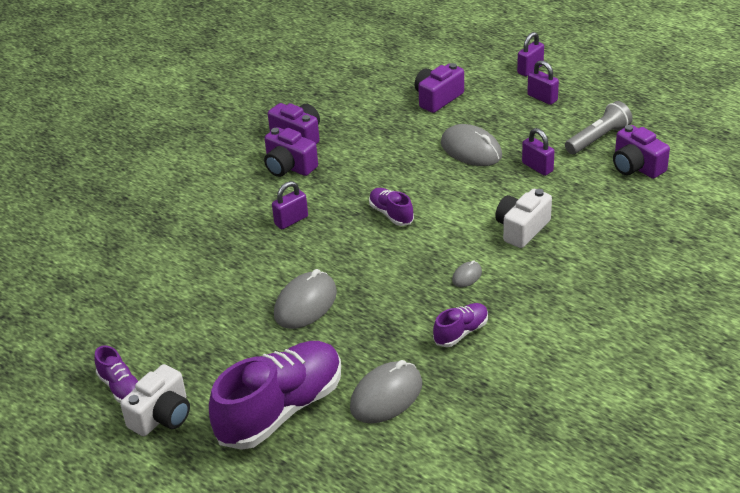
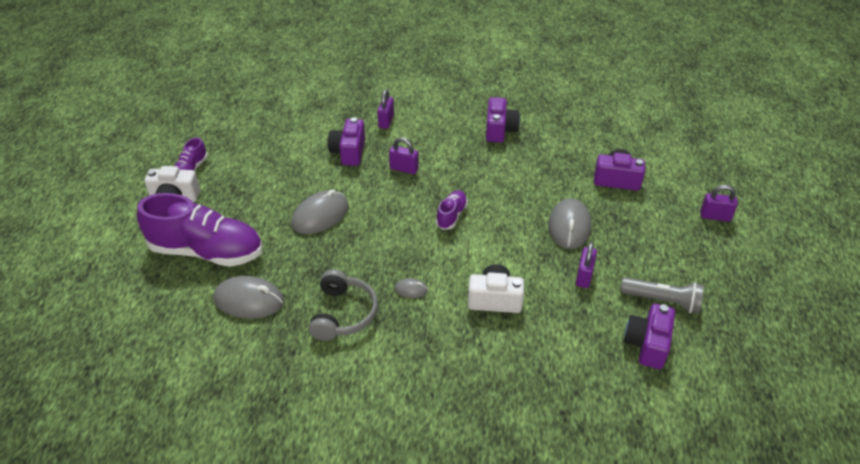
camera: 55 degrees right, 5 degrees up
purple camera [264,127,318,177] -> purple camera moved to [328,117,365,166]
grey mouse [274,269,337,329] -> grey mouse turned 45 degrees counterclockwise [291,189,349,234]
purple shoe [433,303,488,347] -> grey headphones [309,269,378,341]
purple padlock [527,60,559,105] -> purple padlock moved to [377,89,394,129]

